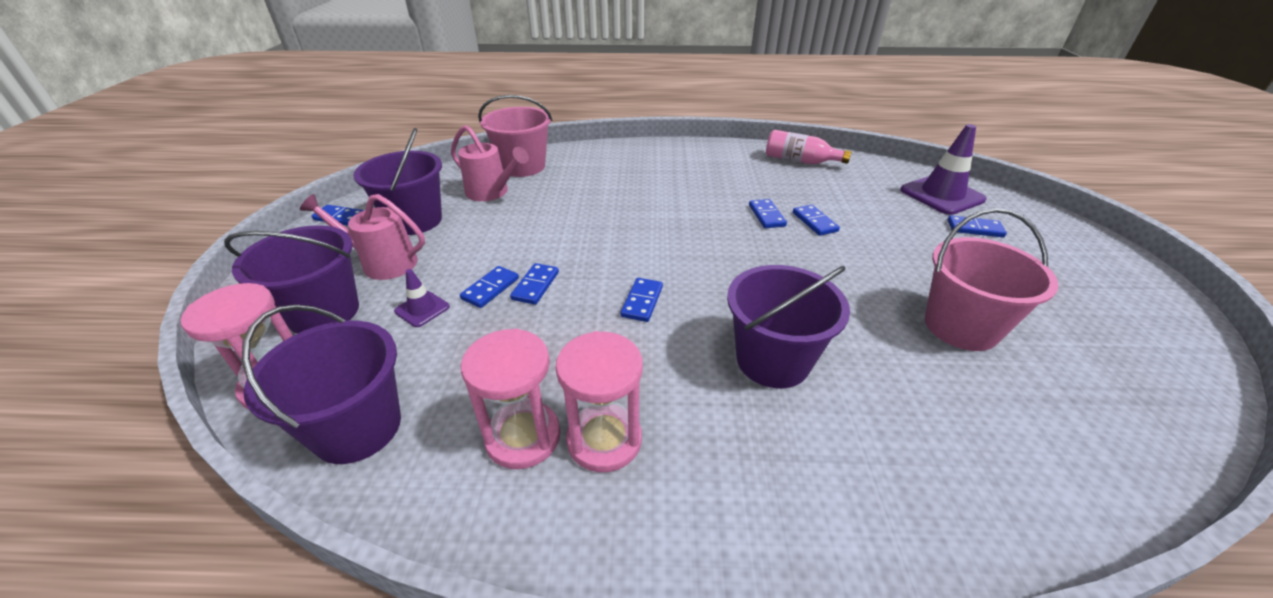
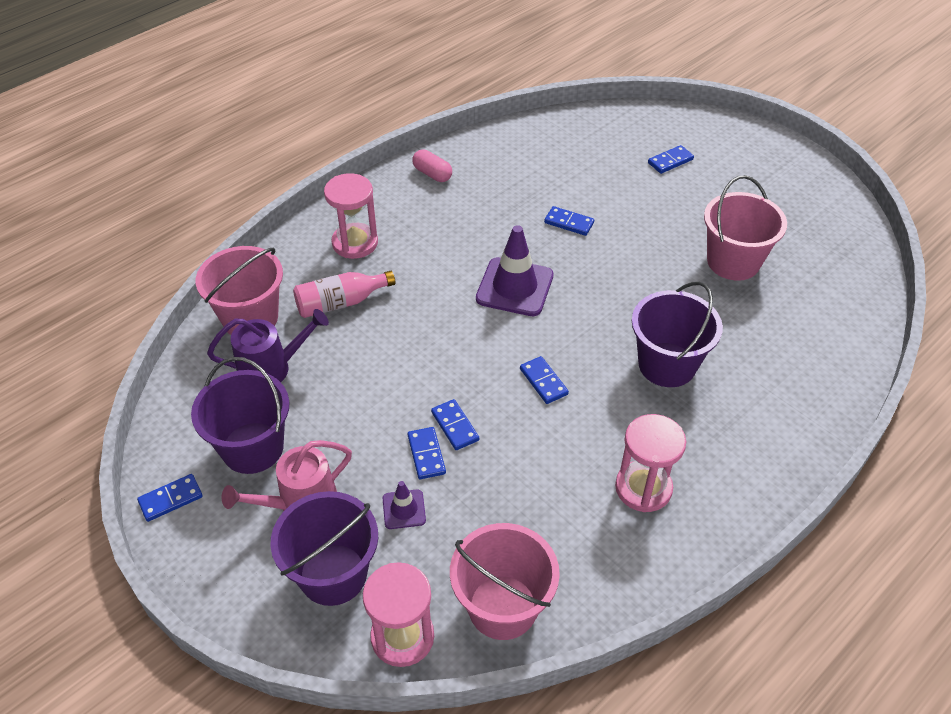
camera: 45 degrees left, 10 degrees up
purple bucket [242,304,401,464] -> pink bucket [450,523,560,640]
pink watering can [451,125,529,201] -> purple watering can [207,309,329,382]
pink hourglass [461,328,561,469] -> pink hourglass moved to [324,173,378,259]
blue domino [749,199,787,228] -> none
pink bottle [766,130,852,164] -> pink bottle moved to [293,271,396,318]
purple traffic cone [900,124,986,215] -> purple traffic cone moved to [476,225,553,316]
none -> pink capsule [412,149,452,182]

